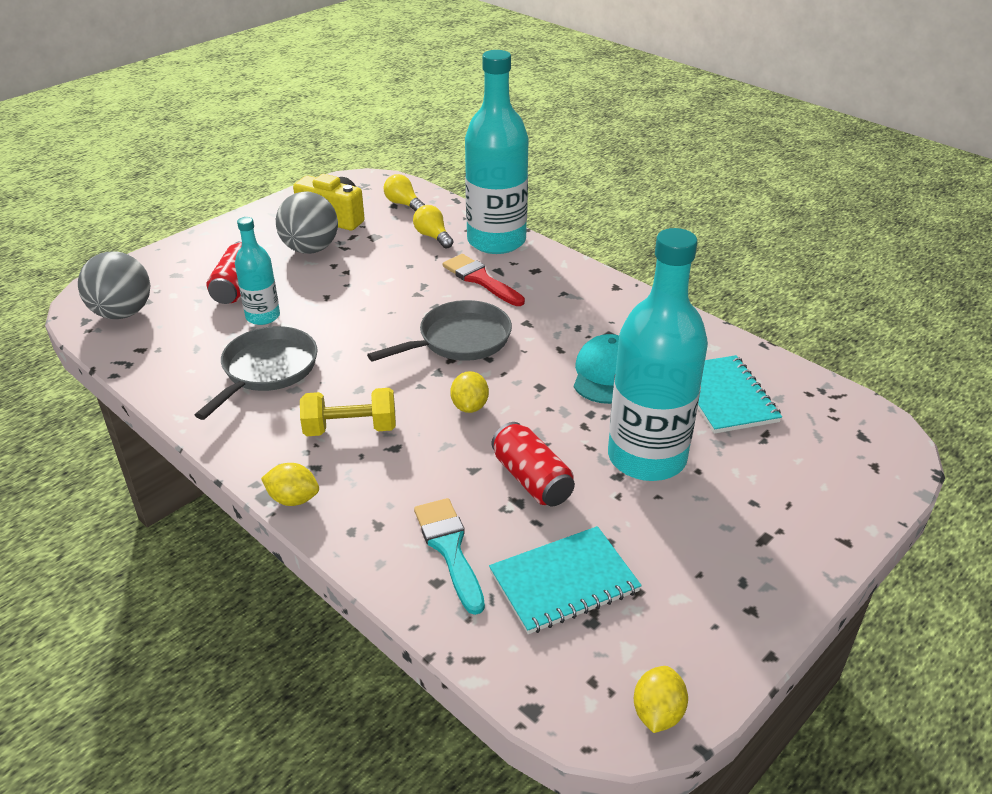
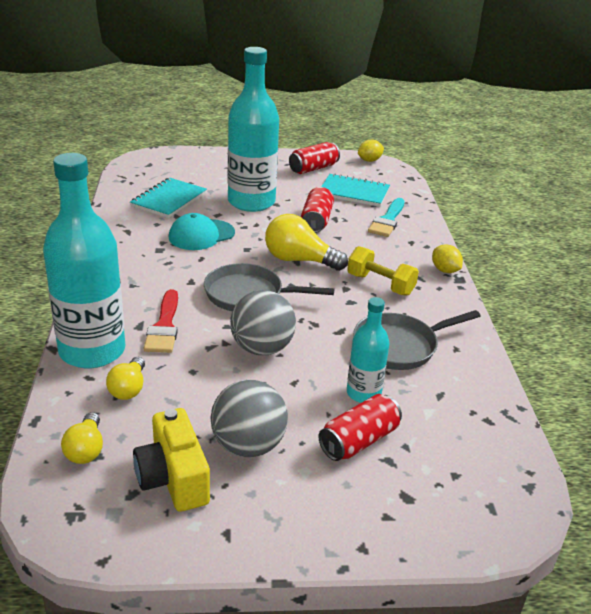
camera: 140 degrees left, 5 degrees down
grey ball [78,252,150,319] -> grey ball moved to [230,290,296,355]
yellow lemon [450,371,489,413] -> yellow light bulb [265,214,348,271]
none -> red can [289,142,340,174]

